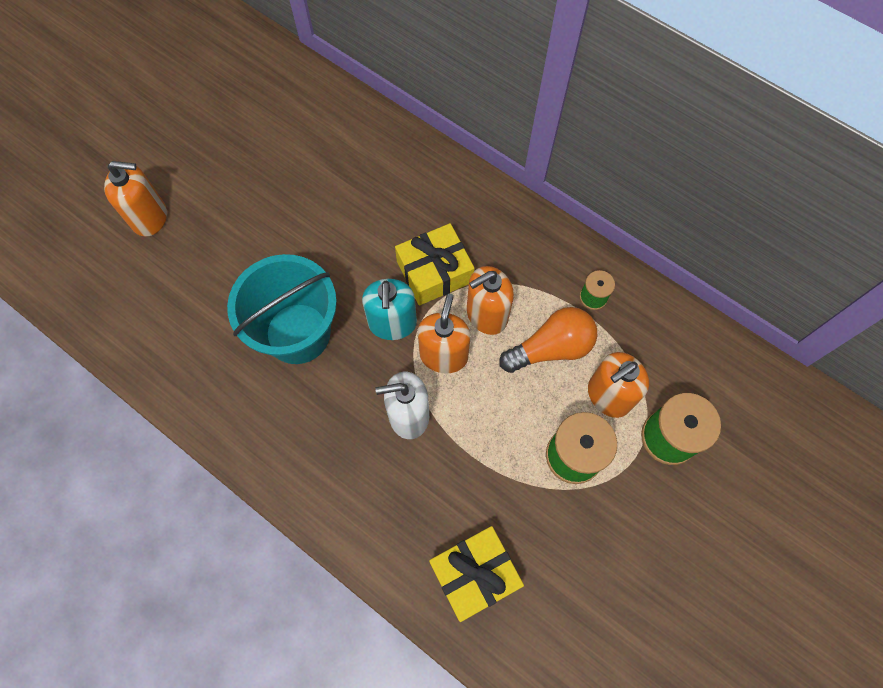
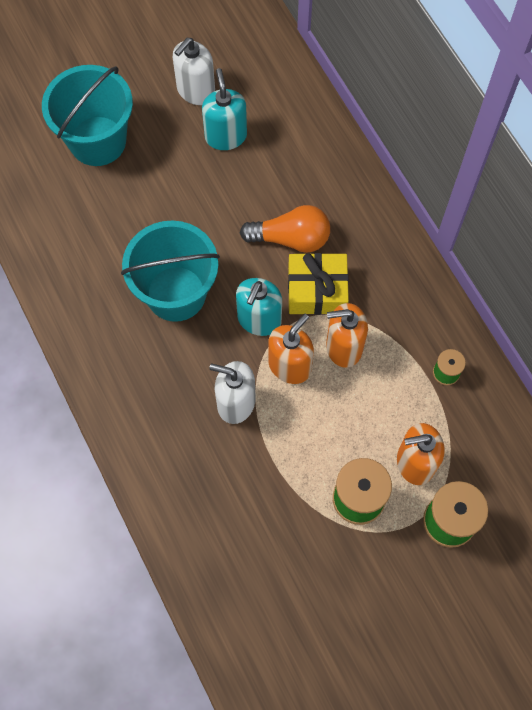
camera: 25 degrees right, 0 degrees up
orange soap dispenser [104,161,167,237] -> turquoise bucket [42,65,133,166]
yellow gift [429,526,524,622] -> none
orange light bulb [499,307,597,373] -> orange light bulb moved to [240,205,330,253]
none -> white soap dispenser [173,38,215,105]
none -> turquoise soap dispenser [202,68,247,150]

